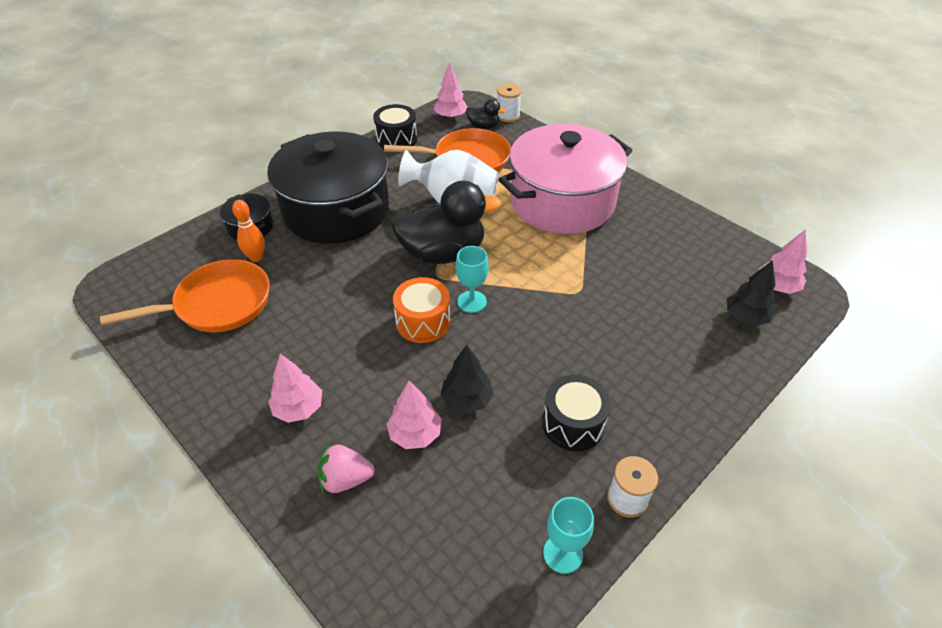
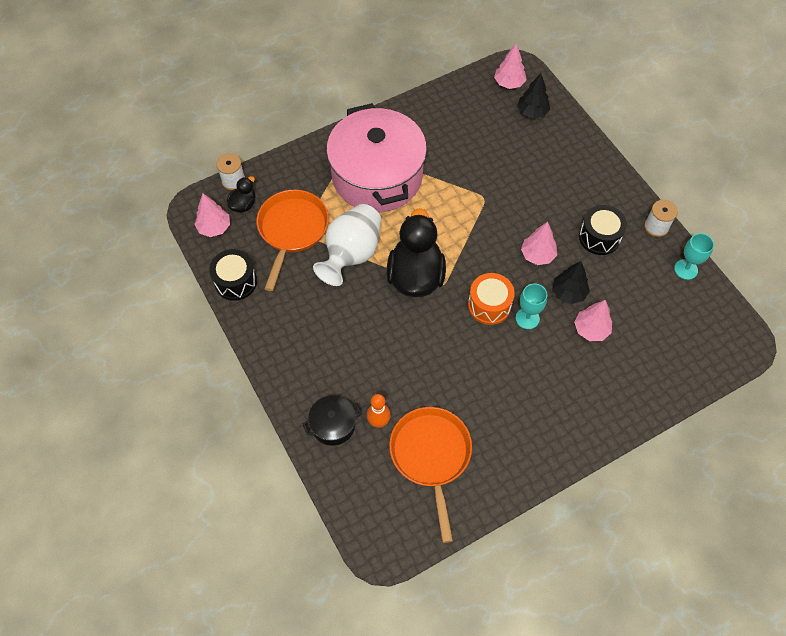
camera: 75 degrees left, 15 degrees up
black pot [267,132,389,244] -> none
pink tree [268,354,322,423] -> pink tree moved to [521,222,557,265]
pink strawberry [317,442,375,494] -> none
turquoise goblet [456,246,489,313] -> turquoise goblet moved to [516,283,547,329]

